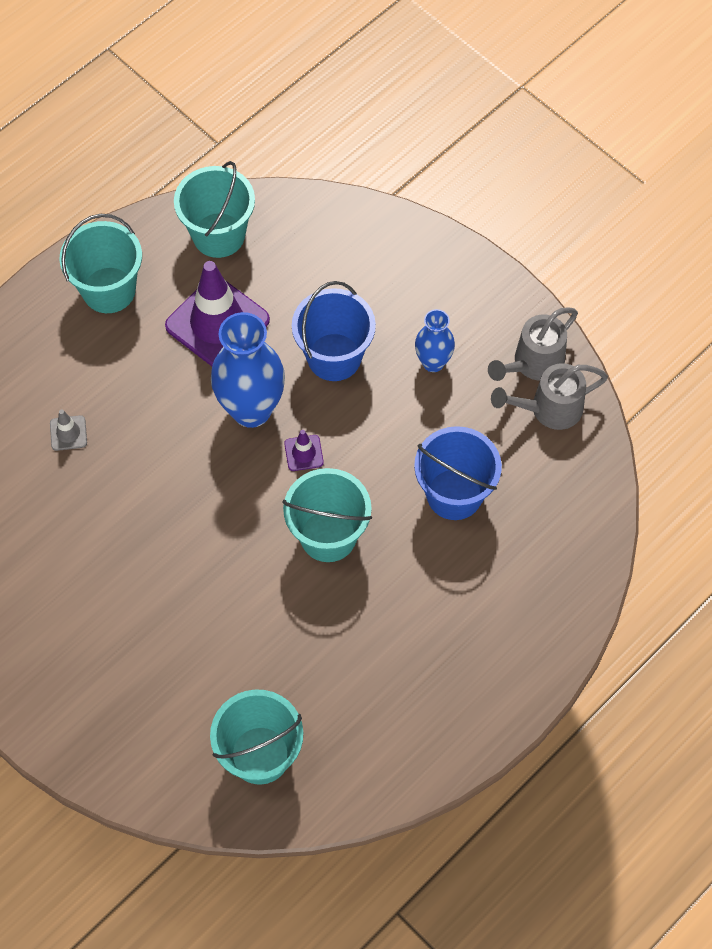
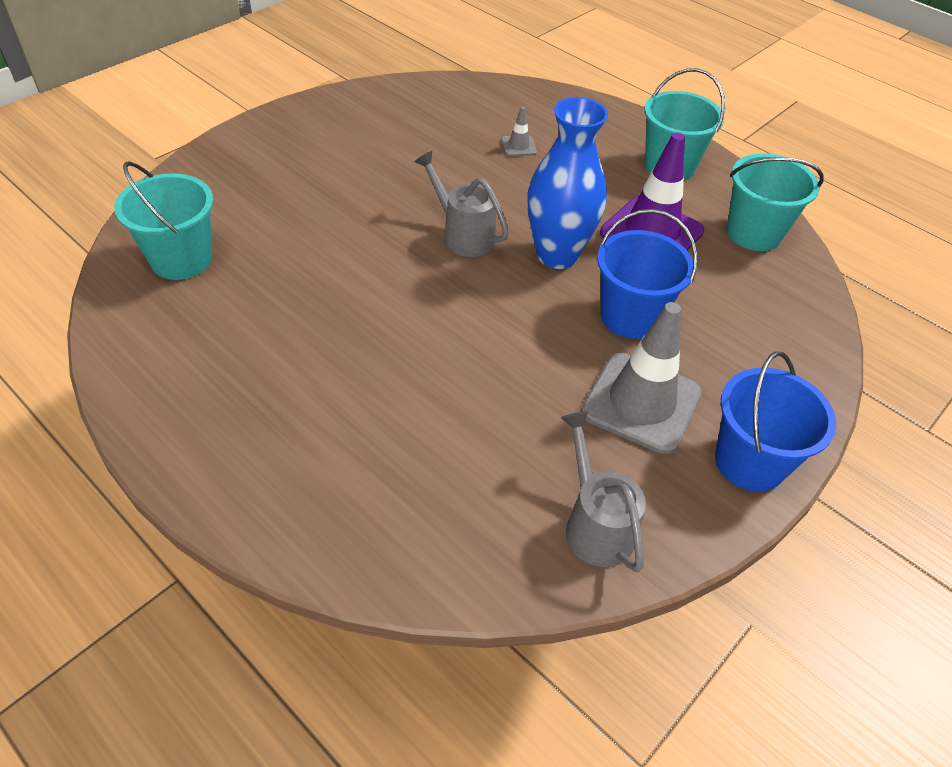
camera: 85 degrees right, 15 degrees down
turquoise bucket [283,468,372,562] -> none
purple traffic cone [284,430,324,471] -> none
blue bucket [414,426,502,520] -> blue bucket moved to [715,351,836,492]
blue vase [415,309,455,372] -> grey traffic cone [581,302,702,454]
grey watering can [488,307,578,381] -> grey watering can moved to [414,151,509,257]

